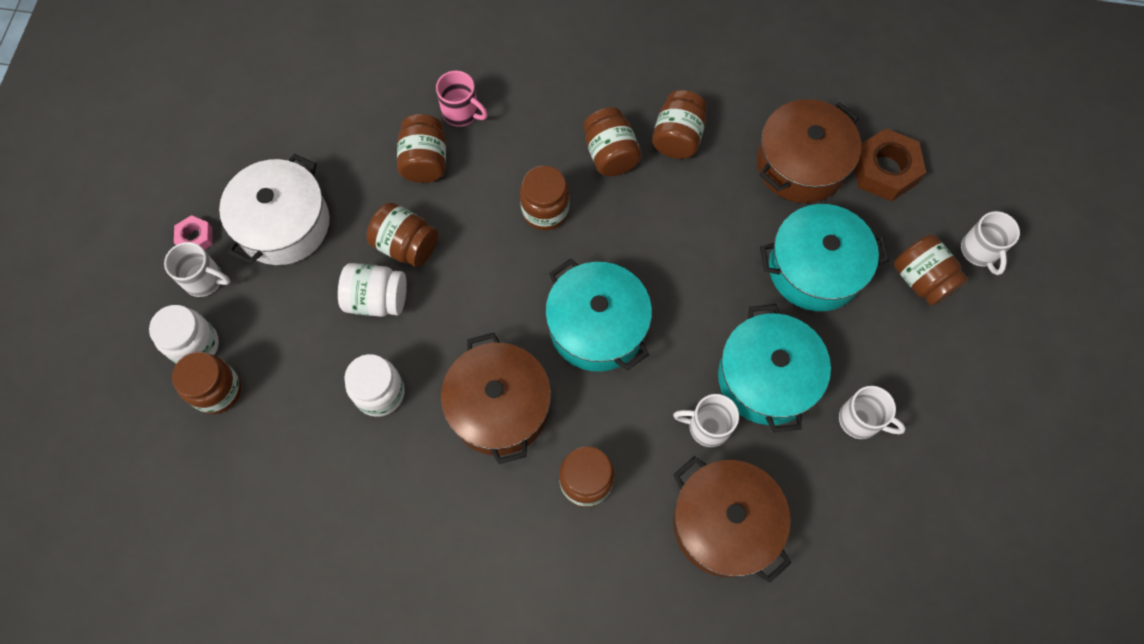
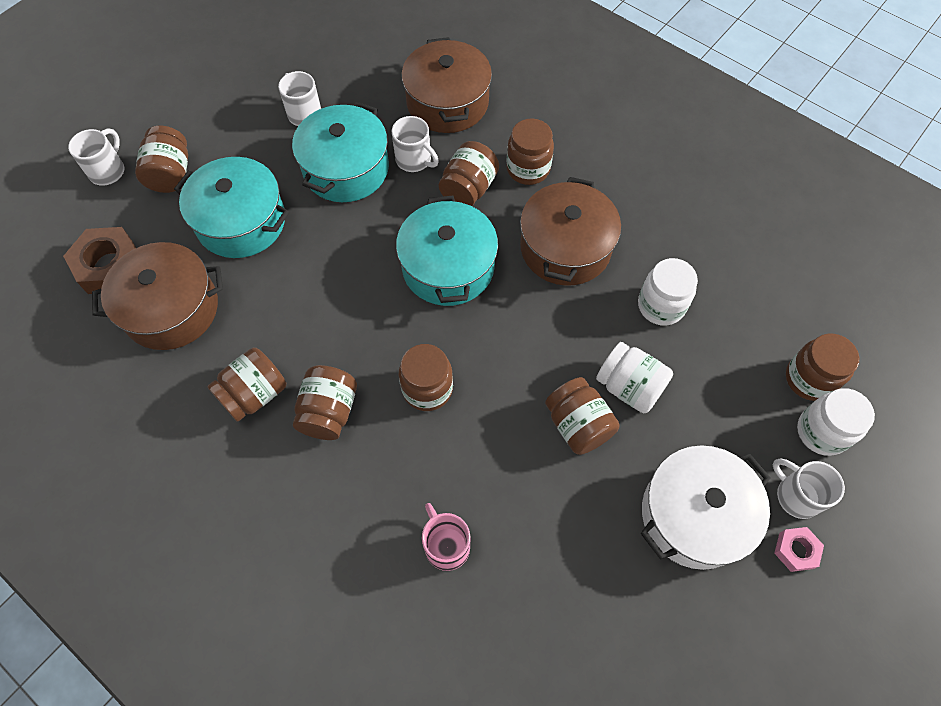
camera: 150 degrees left, 5 degrees down
brown jar [397,114,446,183] -> brown jar moved to [439,141,499,206]

